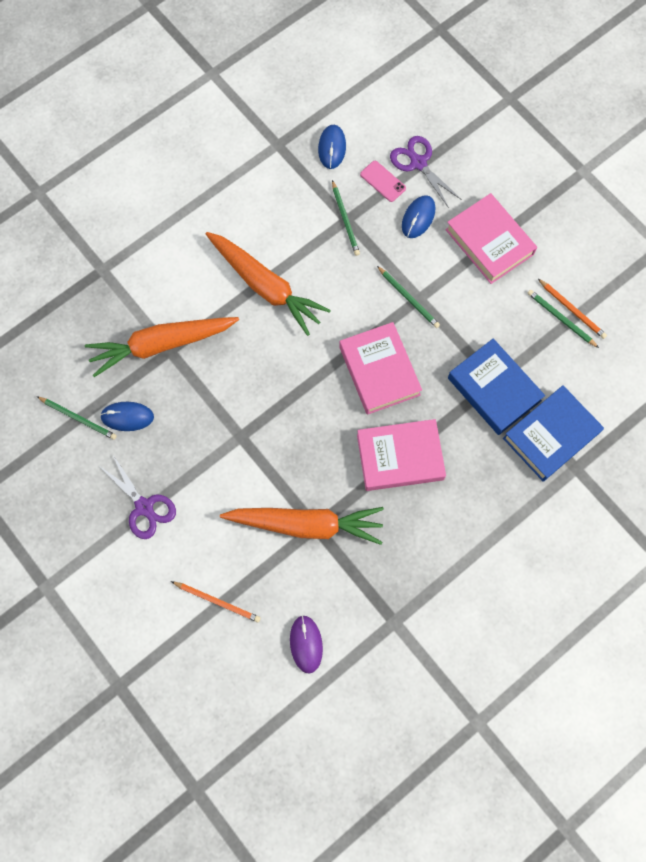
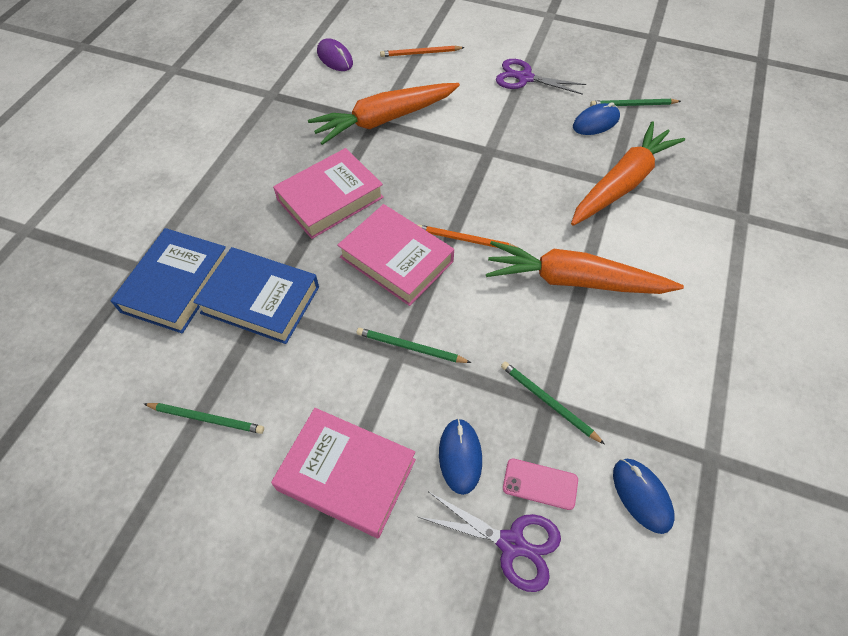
camera: 150 degrees right, 15 degrees down
orange pencil [538,279,607,339] -> orange pencil moved to [418,225,519,248]

